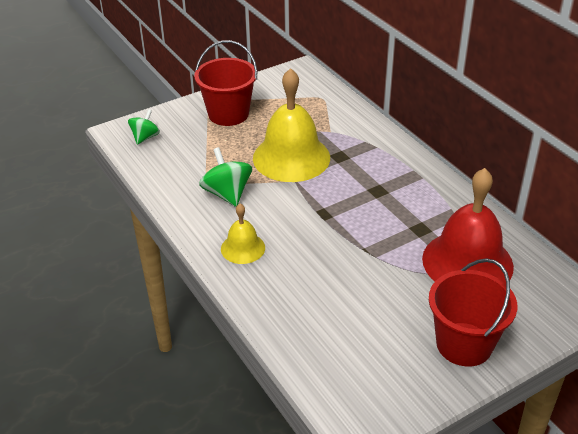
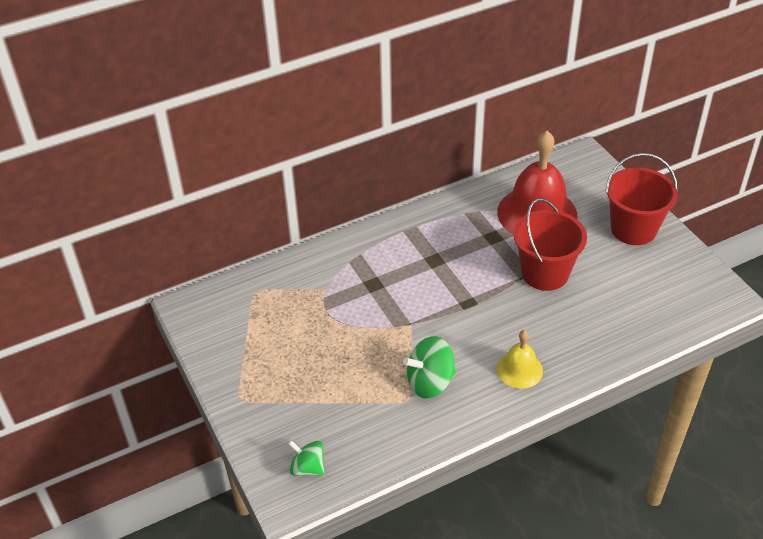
camera: 85 degrees left, 5 degrees up
red bucket [194,40,257,126] -> red bucket moved to [514,198,587,291]
yellow bell [253,68,330,182] -> none

